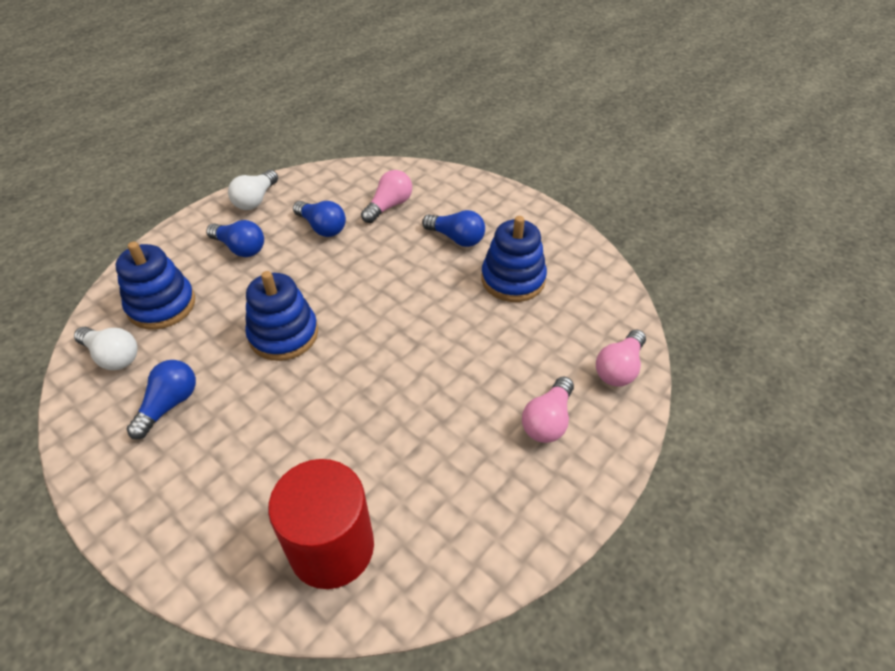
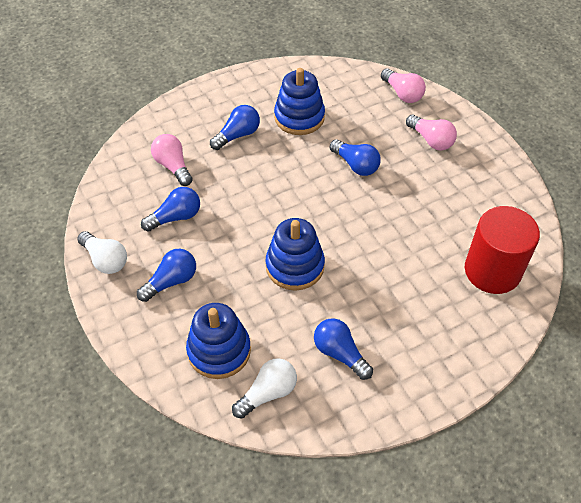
camera: 70 degrees left, 5 degrees up
none -> blue light bulb [330,139,381,176]

